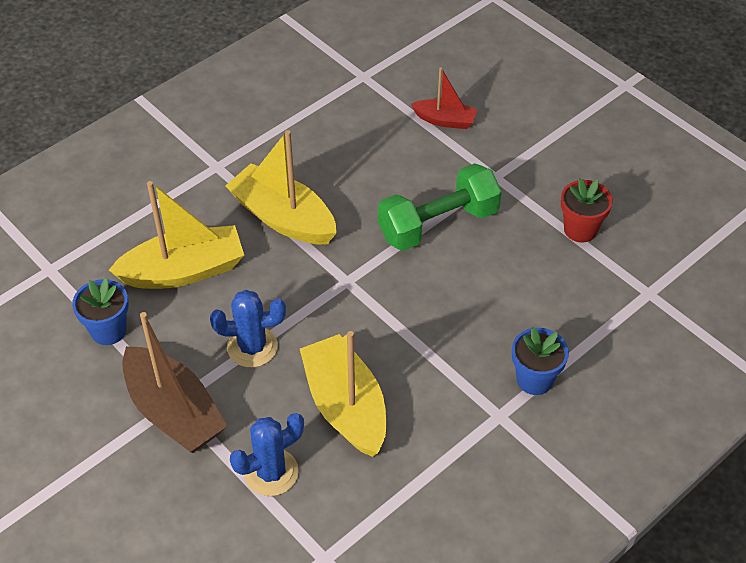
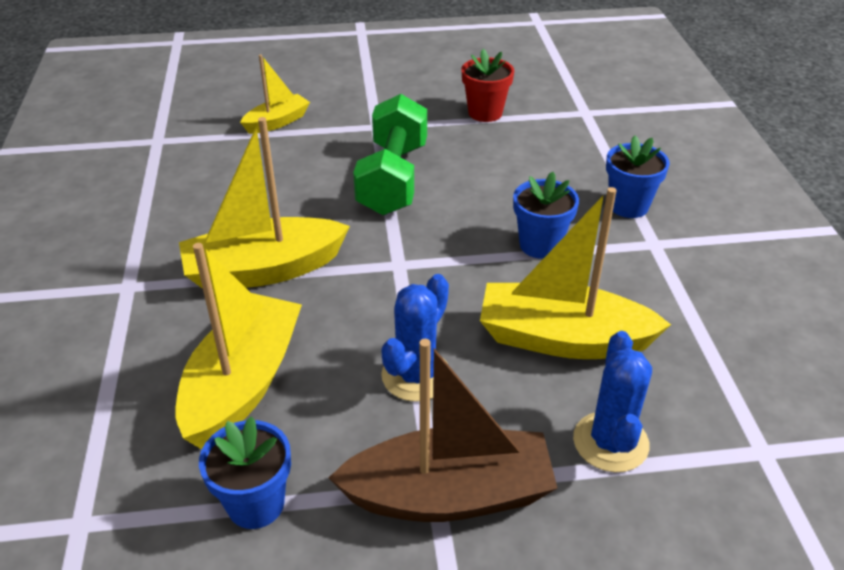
camera: 55 degrees left, 10 degrees down
red boat [411,67,477,129] -> yellow boat [240,54,310,134]
none -> blue flower pot [513,172,579,259]

